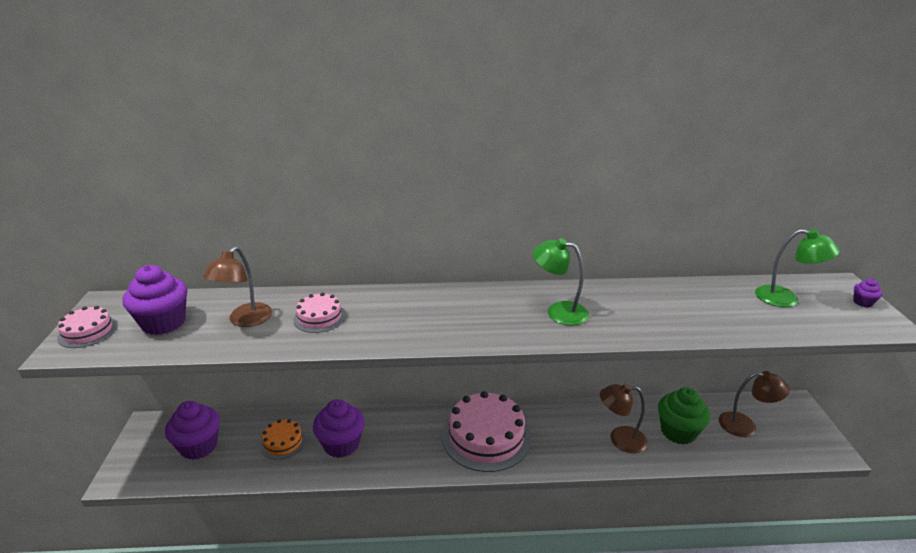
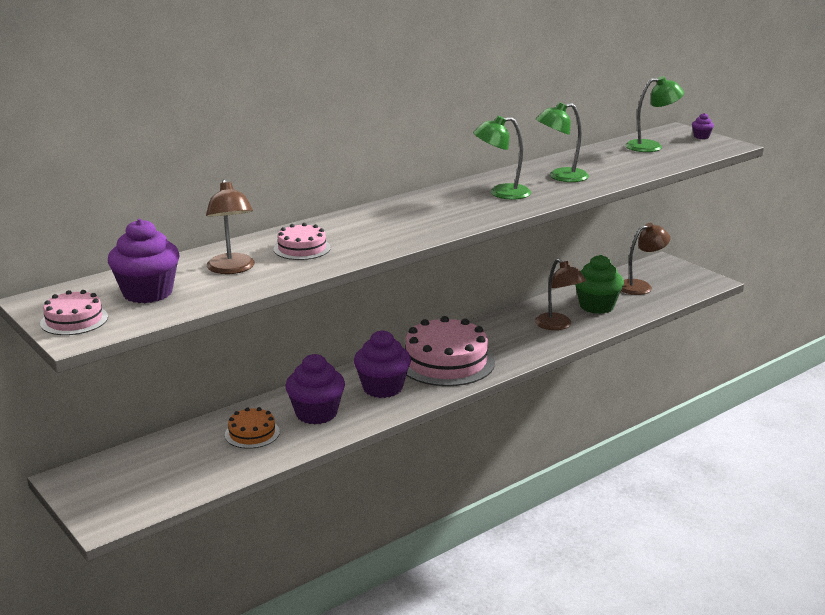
camera: 35 degrees left, 5 degrees down
purple cupcake [165,401,220,460] -> purple cupcake moved to [354,330,411,398]
brown lamp [600,383,648,453] -> brown lamp turned 90 degrees counterclockwise [535,259,586,330]
none -> green lamp [536,102,589,182]

